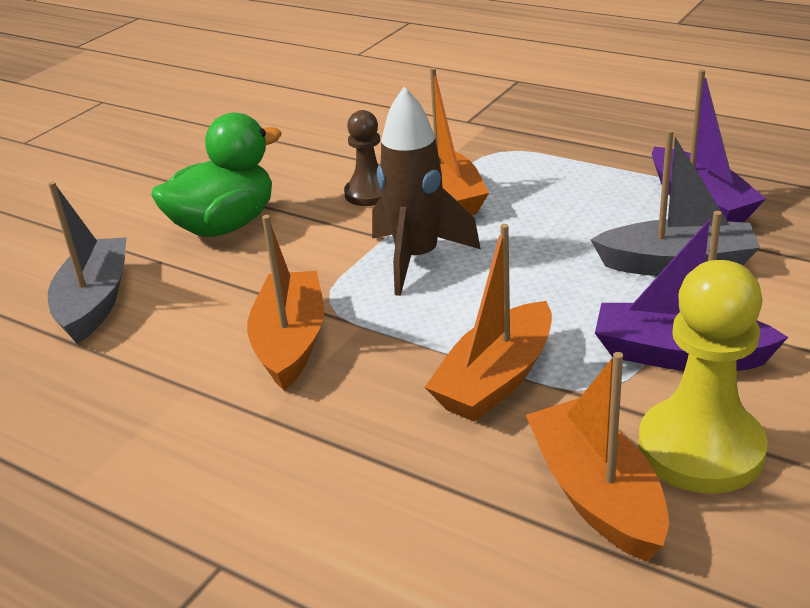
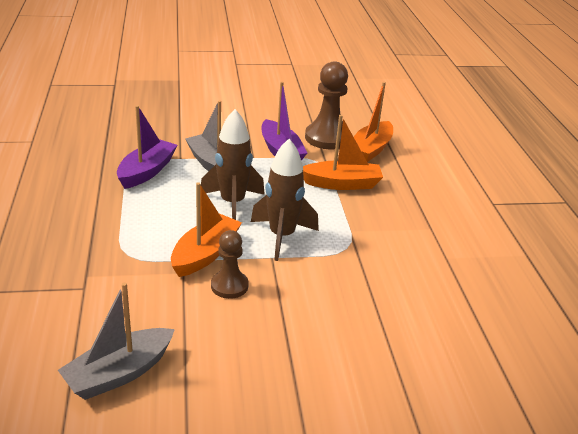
camera: 135 degrees left, 0 degrees up
grey boat [48,181,127,344] -> grey boat moved to [58,282,175,400]
green duck [151,113,282,237] -> none
orange boat [247,215,324,390] -> none
yellow pawn [638,260,768,494] -> brown pawn [305,61,348,149]
none -> brown rocket [201,109,265,220]

